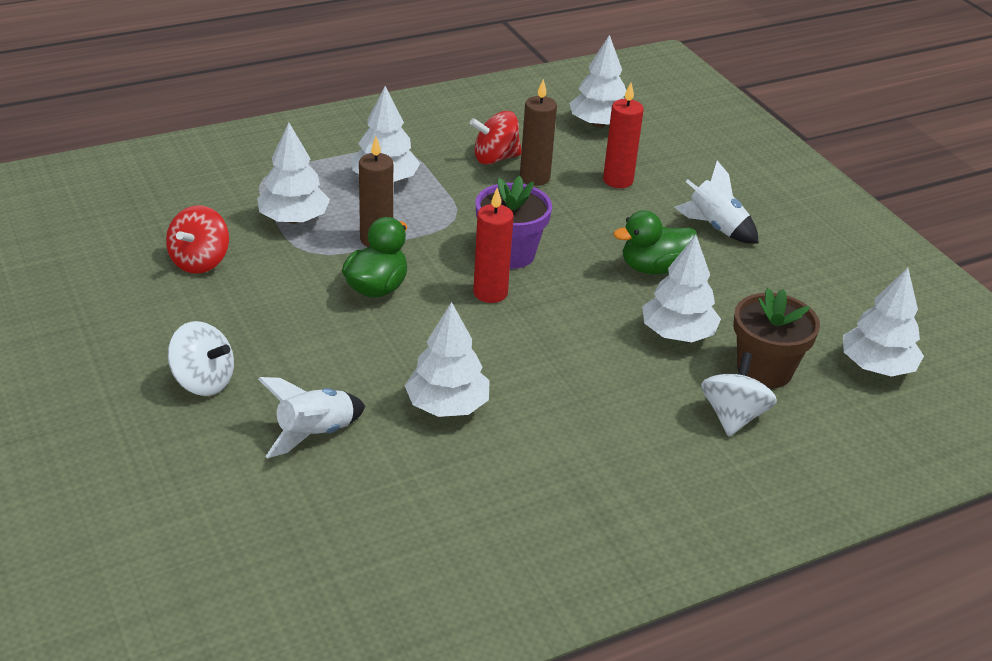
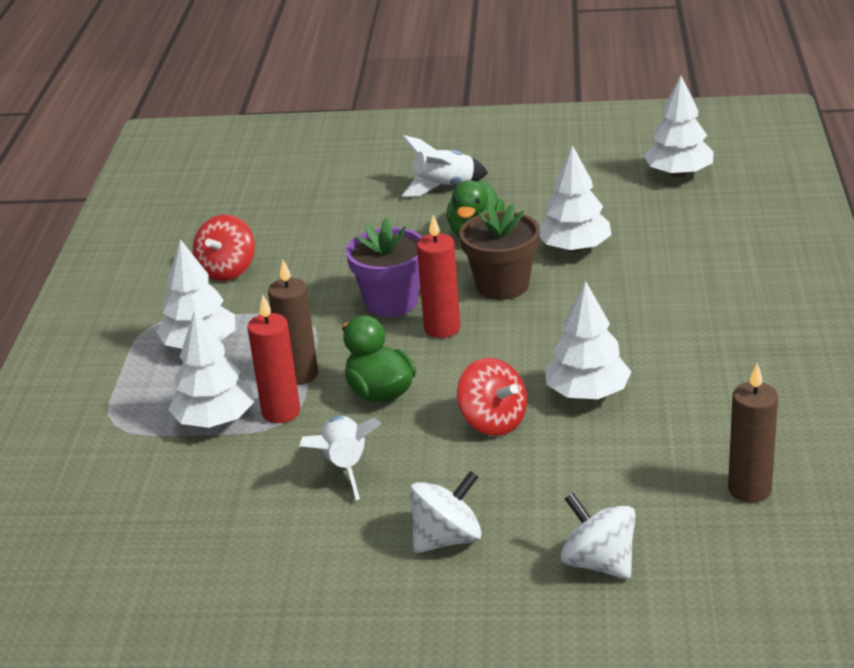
camera: 55 degrees left, 5 degrees down
red spinning top [166,205,229,274] -> red spinning top moved to [457,358,527,436]
white rocket [258,377,365,458] -> white rocket moved to [299,416,381,500]
brown candle [520,79,557,186] -> brown candle moved to [728,363,778,503]
white tree [569,35,626,128] -> none
red candle [603,83,644,188] -> red candle moved to [247,295,300,423]
white spinning top [701,352,777,436] -> white spinning top moved to [561,493,636,579]
brown flower pot [733,288,820,389] -> brown flower pot moved to [460,204,540,300]

